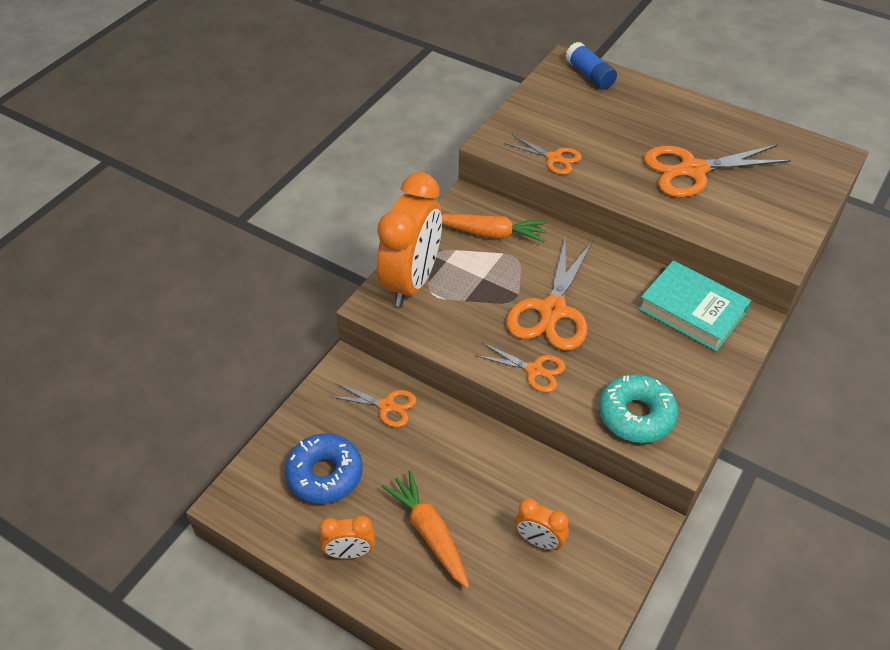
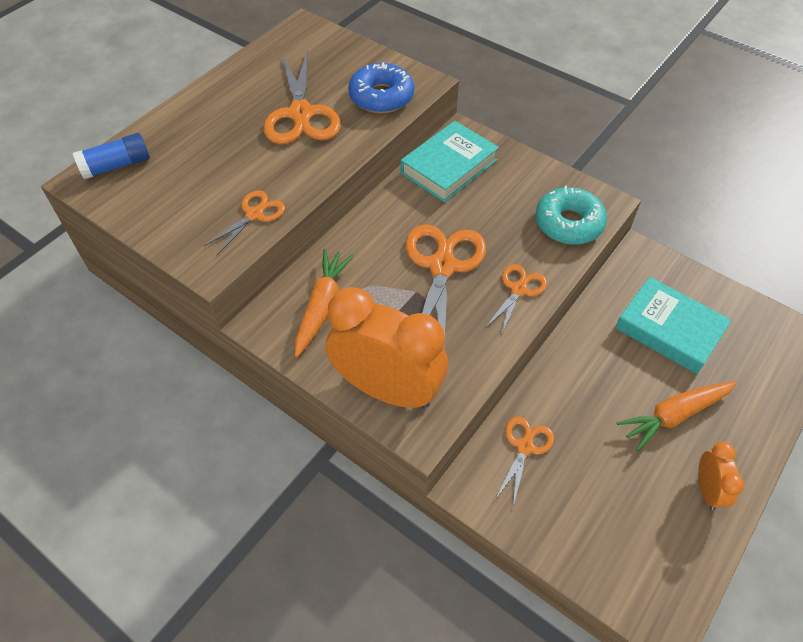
camera: 85 degrees left, 5 degrees up
blue donut [285,434,363,504] -> blue donut moved to [348,62,414,113]
orange scissors [506,235,593,351] -> orange scissors turned 105 degrees counterclockwise [405,224,486,348]
orange clock [514,498,569,550] -> turquoise book [615,277,731,374]

